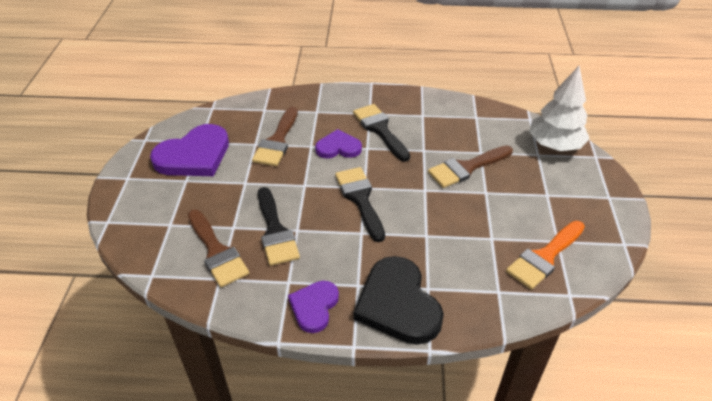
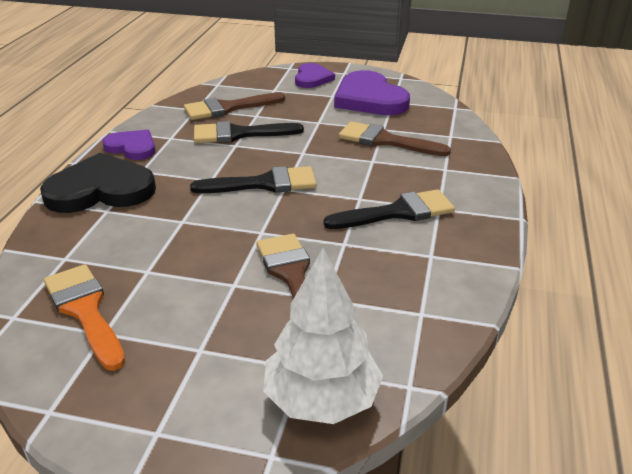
camera: 100 degrees right, 10 degrees down
purple heart [315,129,362,159] -> purple heart moved to [295,63,335,88]

